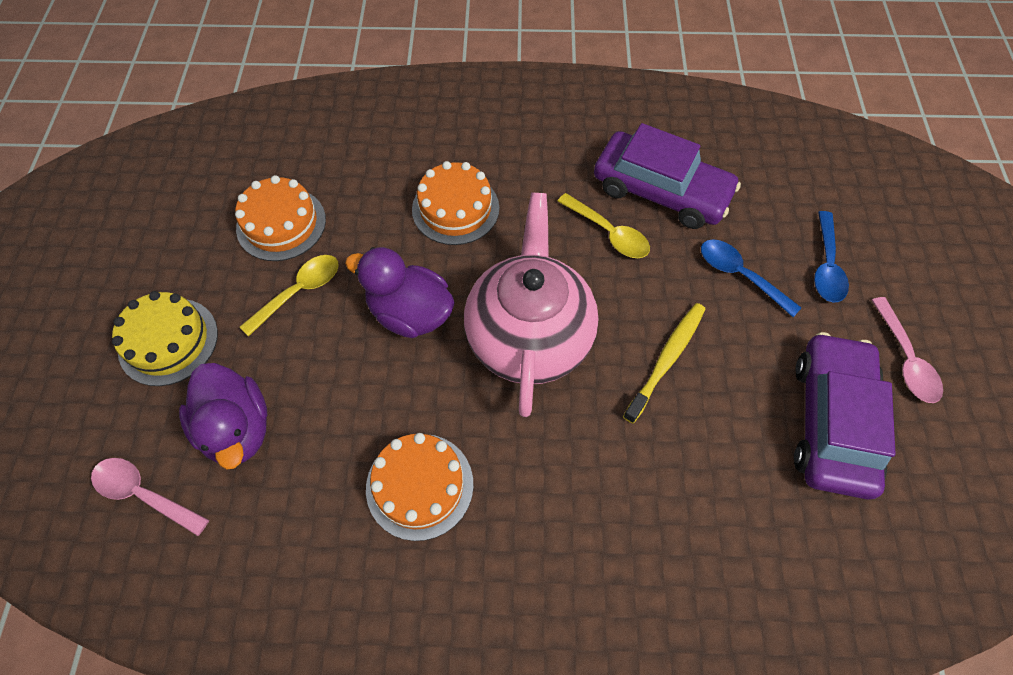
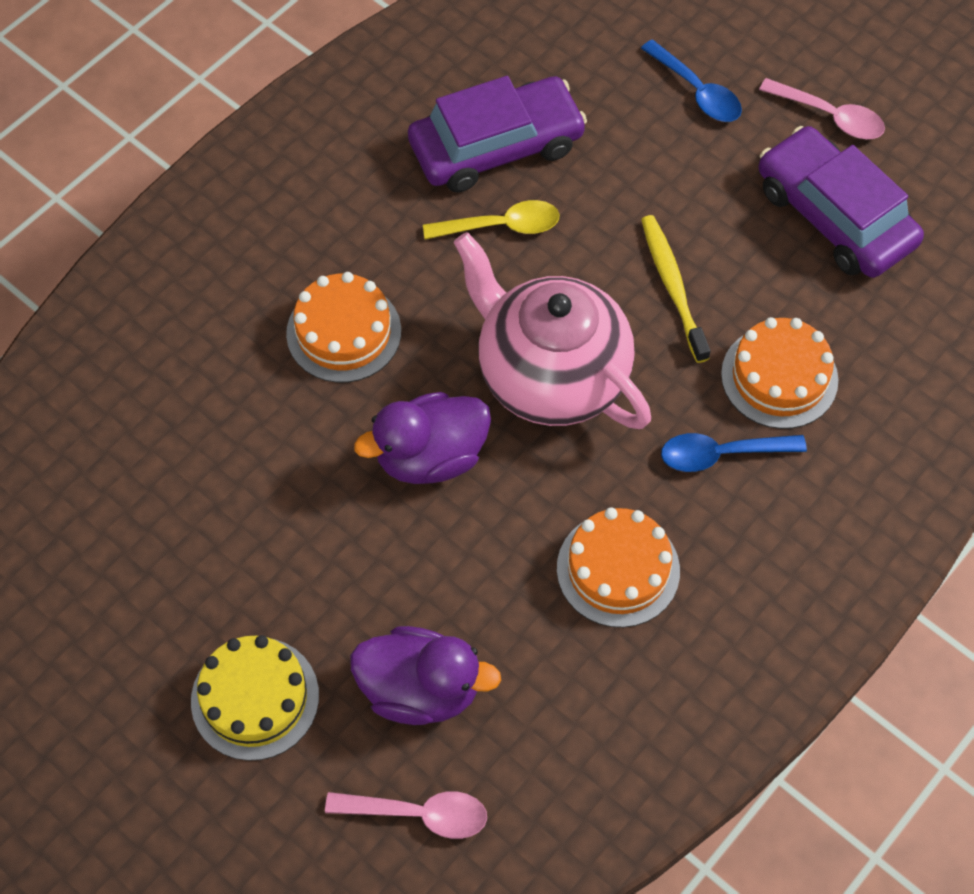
camera: 50 degrees left, 0 degrees up
pink spoon [91,458,209,536] -> pink spoon turned 150 degrees counterclockwise [325,791,487,839]
orange cake [235,175,326,261] -> orange cake moved to [721,317,838,429]
yellow spoon [240,255,339,337] -> none
blue spoon [701,239,801,317] -> blue spoon moved to [661,433,807,472]

